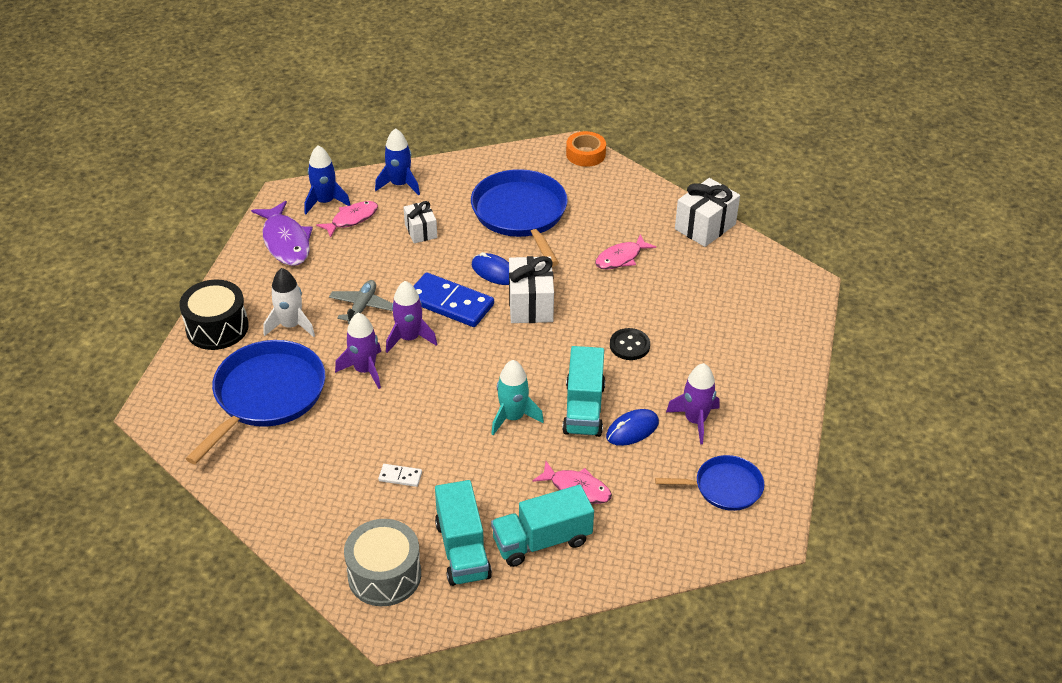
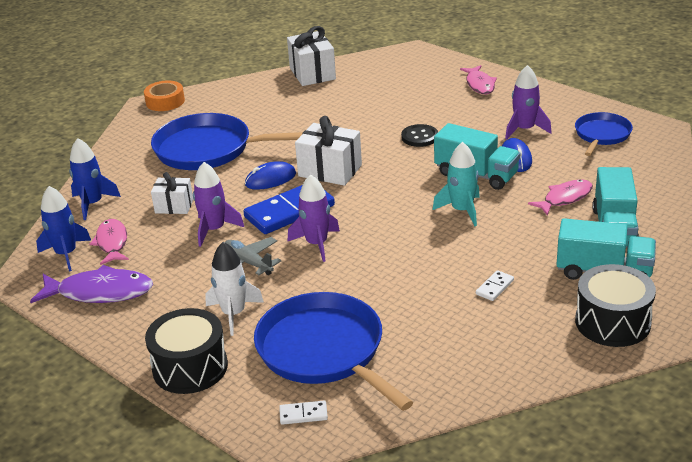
camera: 60 degrees left, 10 degrees down
purple rocket [335,313,381,389] -> purple rocket moved to [193,162,244,247]
grey drum [344,519,421,606] -> black drum [575,264,656,347]
pink fish [595,234,656,270] -> pink fish moved to [460,65,497,94]
none -> white domino [279,400,328,425]

